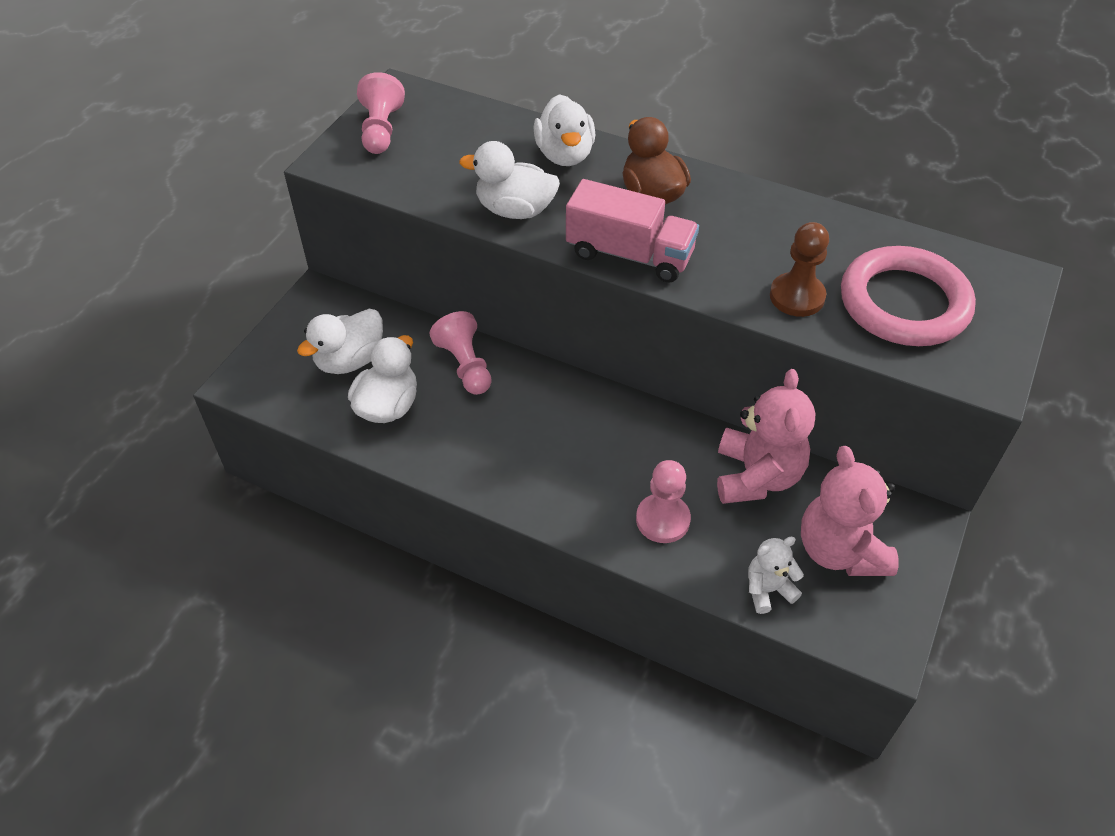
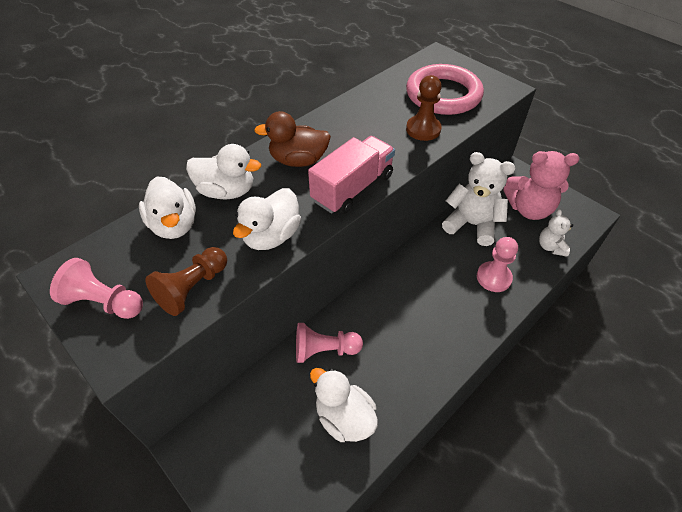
camera: 70 degrees left, 0 degrees up
white duck [297,309,383,374] -> white duck moved to [139,177,196,239]
pink teddy bear [717,369,815,504] -> white teddy bear [442,152,515,246]
none -> brown pawn [145,247,227,316]

